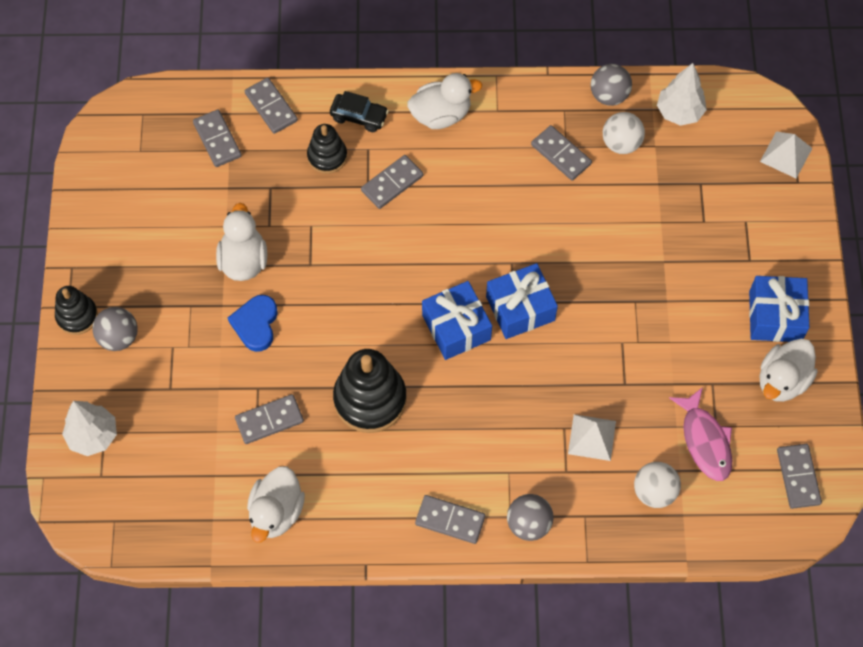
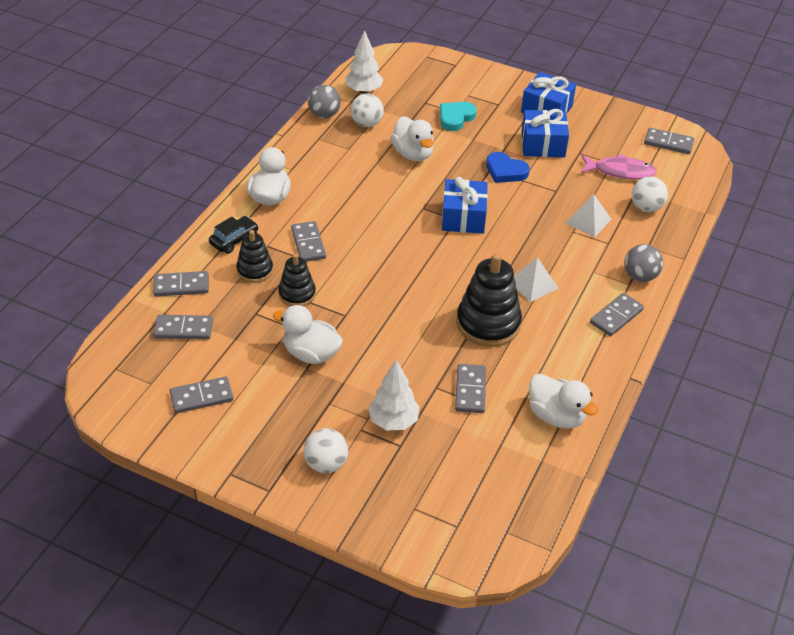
camera: 65 degrees left, 20 degrees down
black stacking toy [55,286,98,335] -> black stacking toy moved to [279,254,316,306]
white tree [62,401,117,456] -> white tree moved to [368,360,420,430]
grey ball [92,307,138,351] -> white ball [304,428,348,473]
blue heart [228,295,278,352] -> blue heart moved to [486,152,530,183]
blue gift [422,281,492,360] -> blue gift moved to [522,109,569,158]
grey domino [531,125,592,181] -> grey domino moved to [170,377,233,413]
white pyramid [760,132,812,178] -> white pyramid moved to [514,257,559,302]
white duck [760,338,818,402] -> white duck moved to [391,116,434,161]
none -> turquoise heart [440,102,477,131]

